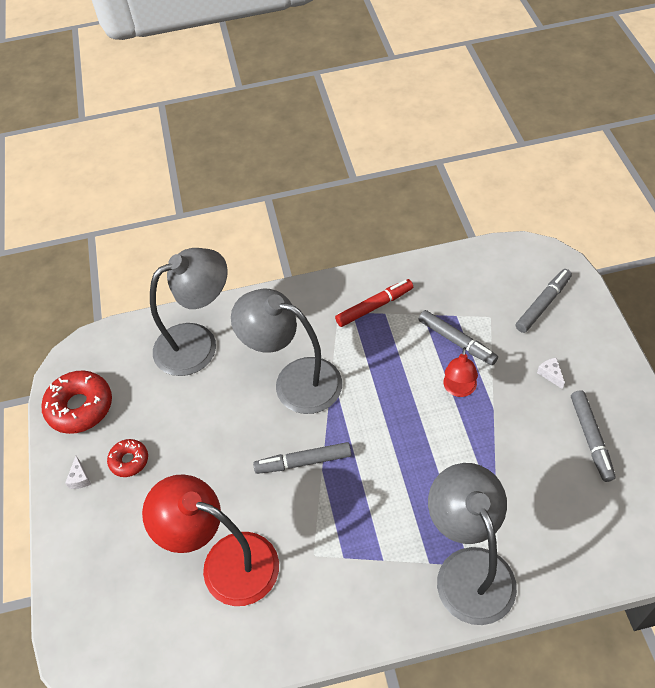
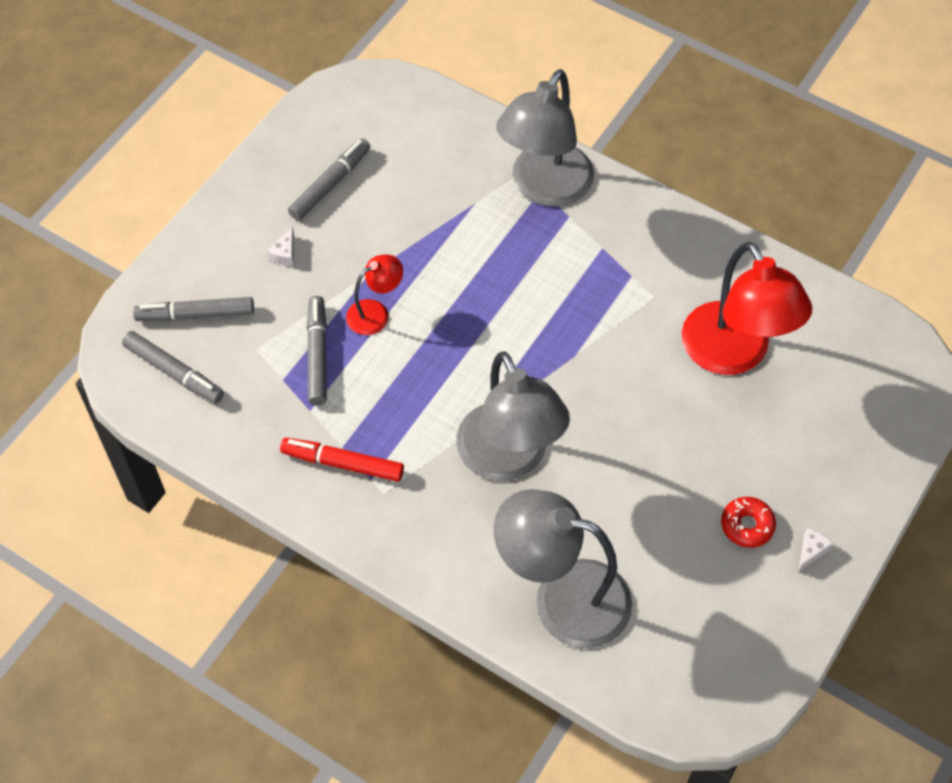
camera: 140 degrees left, 5 degrees up
red donut [41,371,112,434] -> none
grey marker [253,442,351,474] -> grey marker moved to [122,331,224,404]

